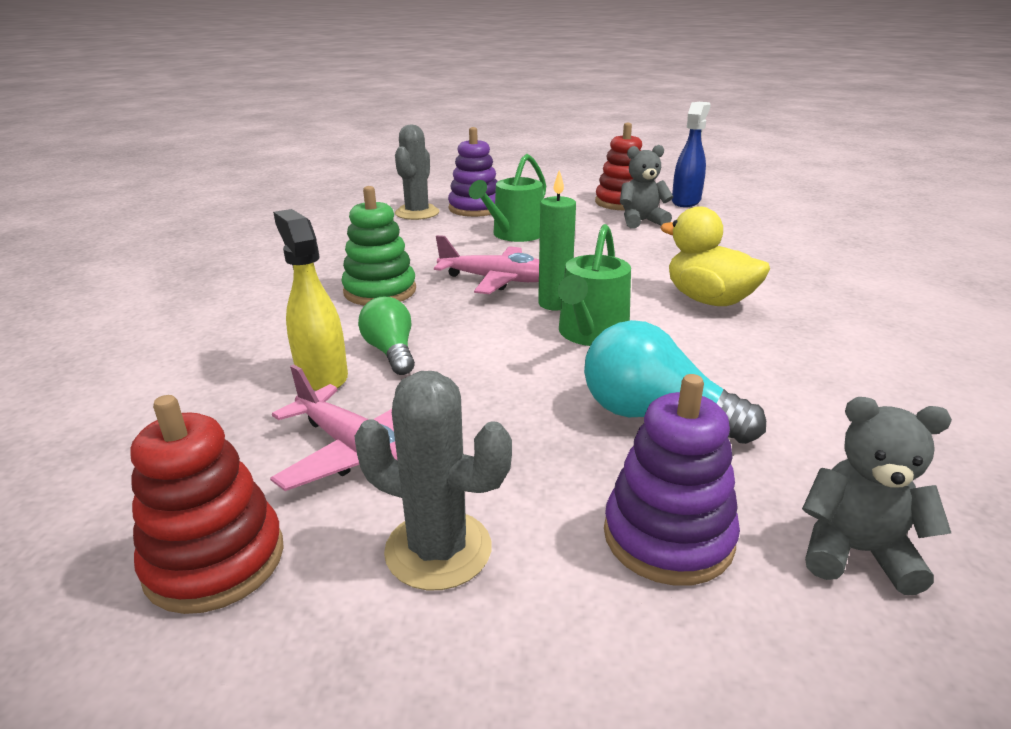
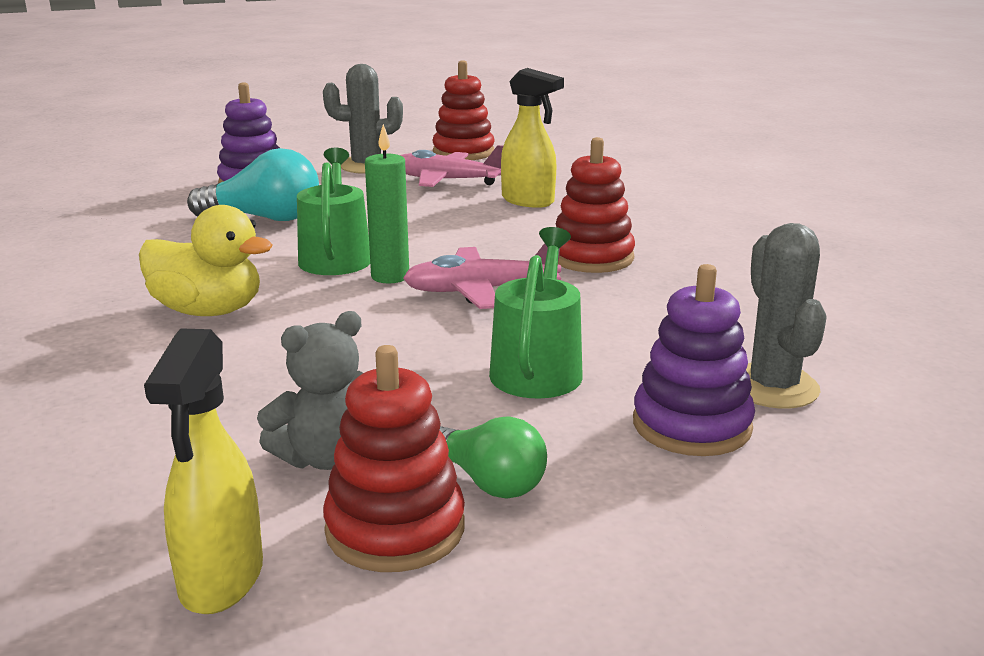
camera: 155 degrees right, 5 degrees down
green stacking toy [341,186,416,305] -> red stacking toy [556,137,635,273]
green light bulb [358,297,415,375] -> green light bulb moved to [440,416,547,499]
blue spray bottle [672,102,711,207] -> yellow spray bottle [144,328,263,614]
grey teddy bear [802,397,952,595] -> none

